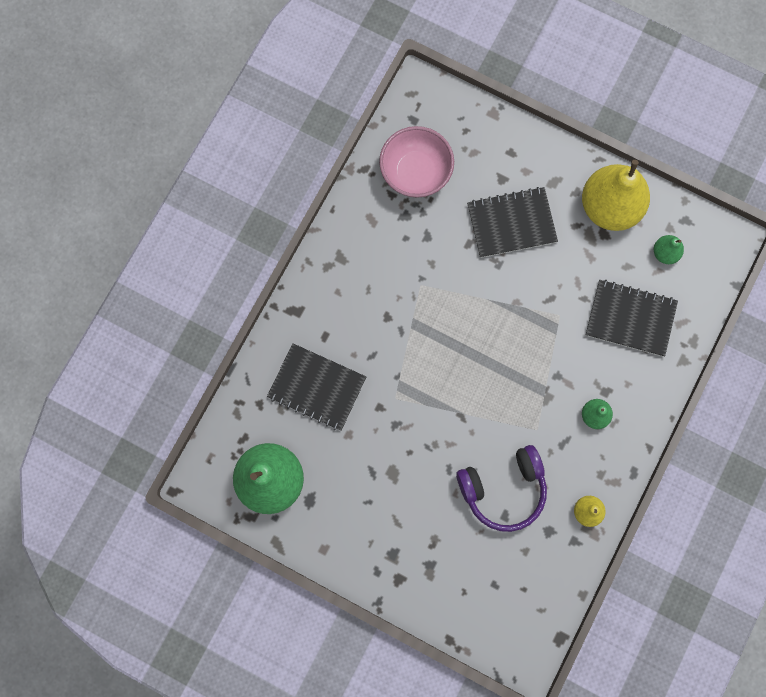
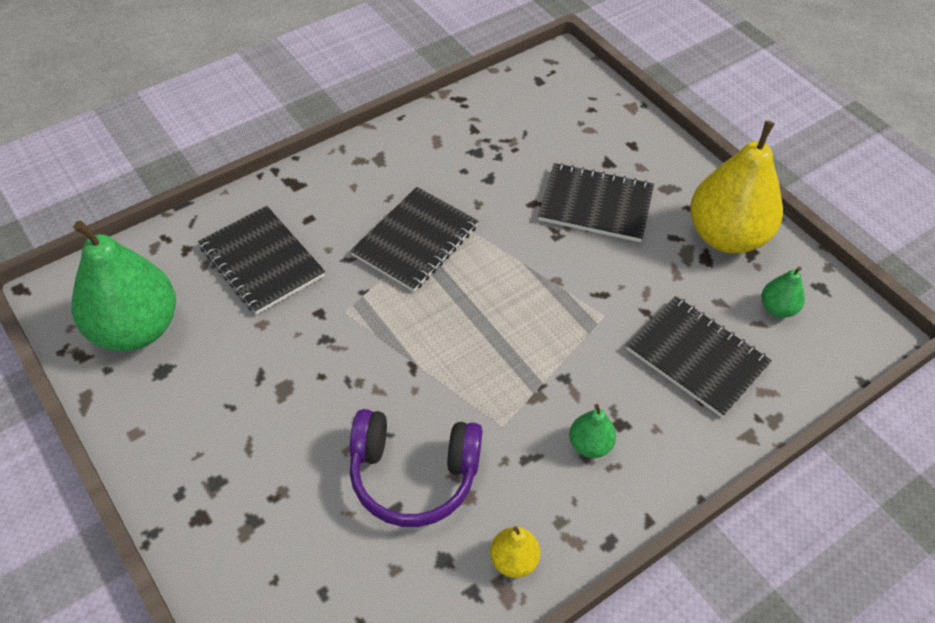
camera: 25 degrees right, 25 degrees down
pink bowl [379,126,454,198] -> none
none -> black notebook [351,187,478,292]

